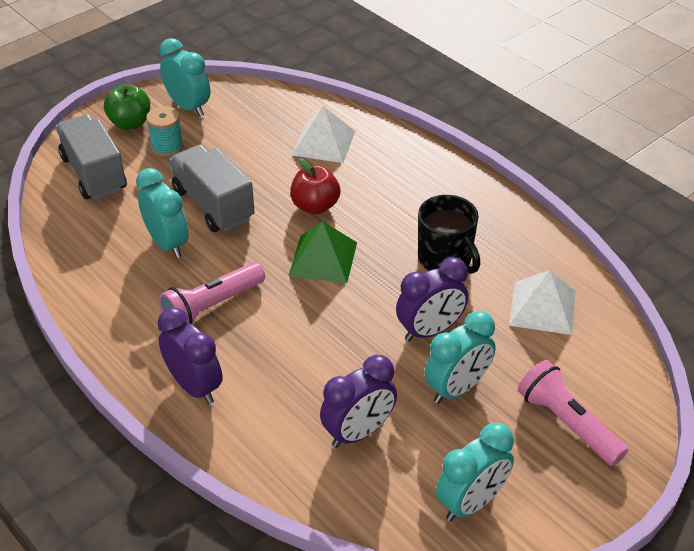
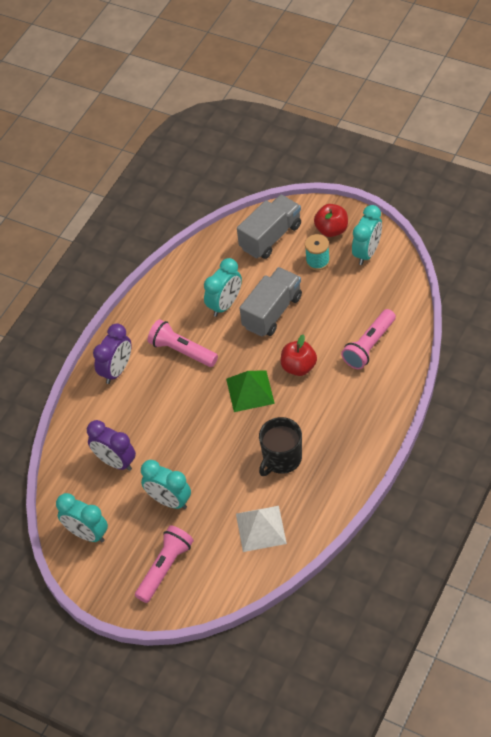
camera: 75 degrees right, 10 degrees up
green apple [104,84,151,130] -> red apple [314,204,348,237]
white pyramid [292,106,355,163] -> pink flashlight [341,309,396,369]
purple clock [396,257,468,341] -> none

